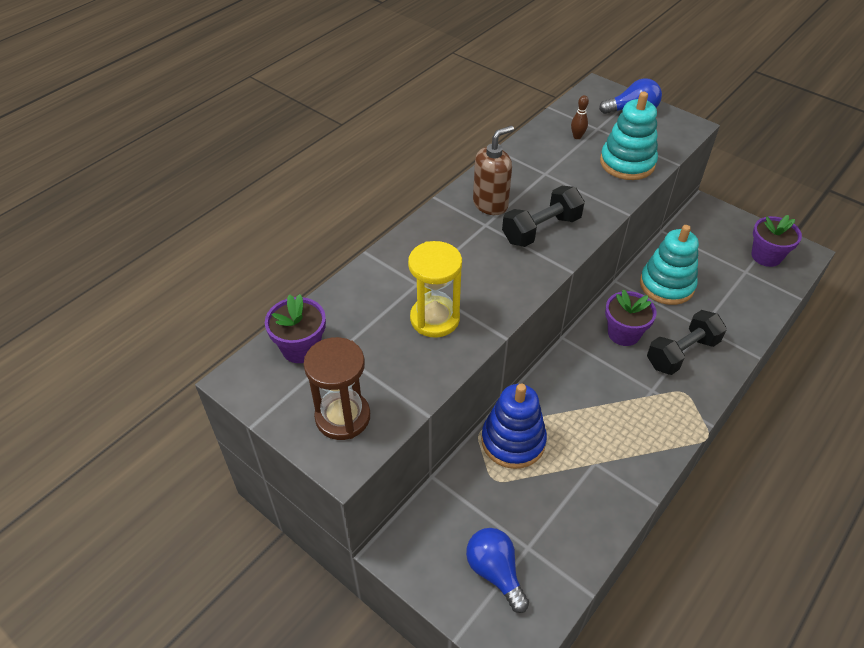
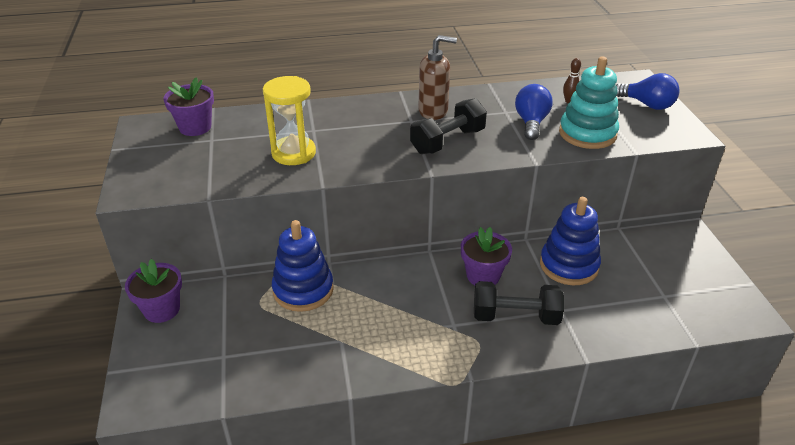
camera: 40 degrees right, 10 degrees down
brown hourglass [304,337,370,440] -> none
blue light bulb [466,528,529,613] -> blue light bulb moved to [515,84,553,140]
black dumbbell [502,186,585,247] -> black dumbbell turned 45 degrees counterclockwise [410,98,487,154]
turquoise stacking toy [640,225,699,305] -> blue stacking toy [540,197,601,285]
purple flower pot [752,215,802,267] -> purple flower pot moved to [125,259,182,323]

